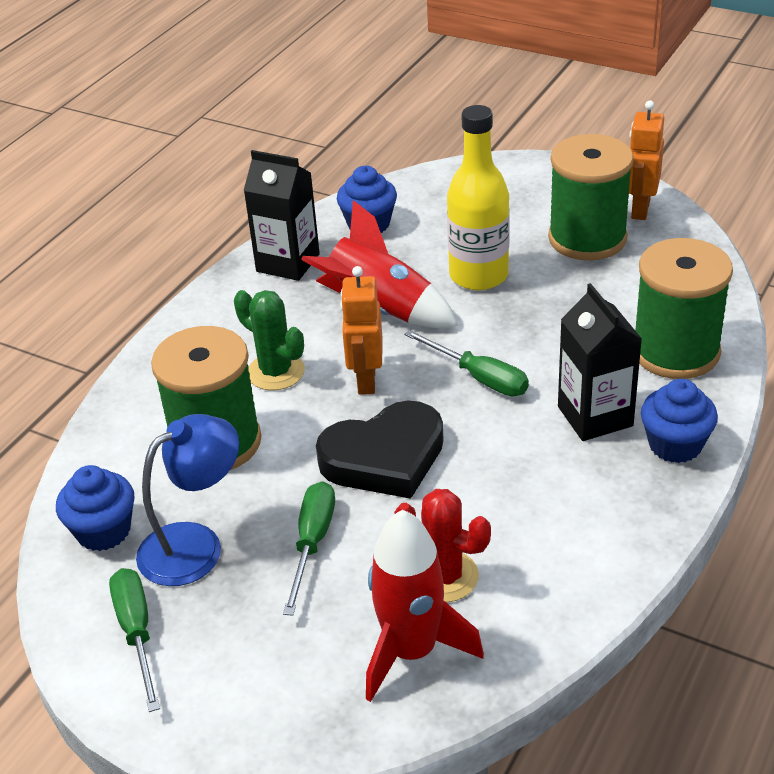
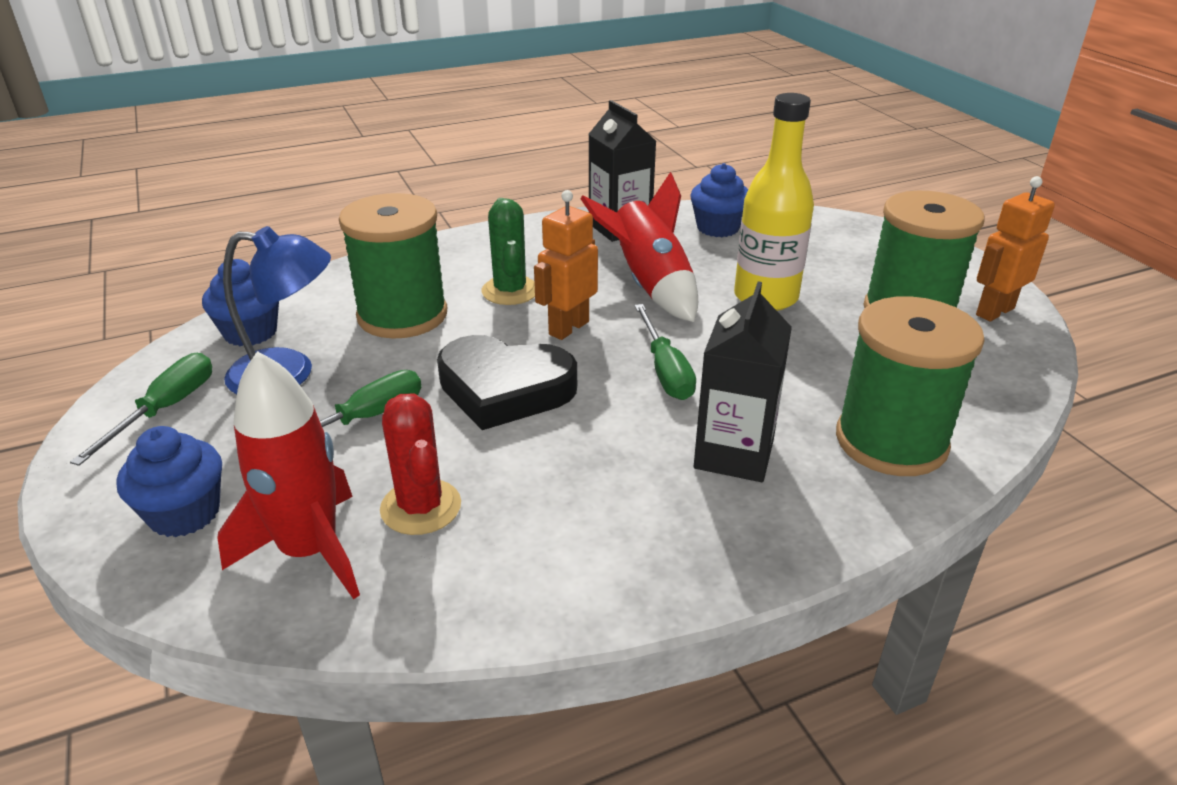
camera: 35 degrees right, 5 degrees down
blue cupcake [641,379,718,463] -> blue cupcake moved to [116,426,222,537]

